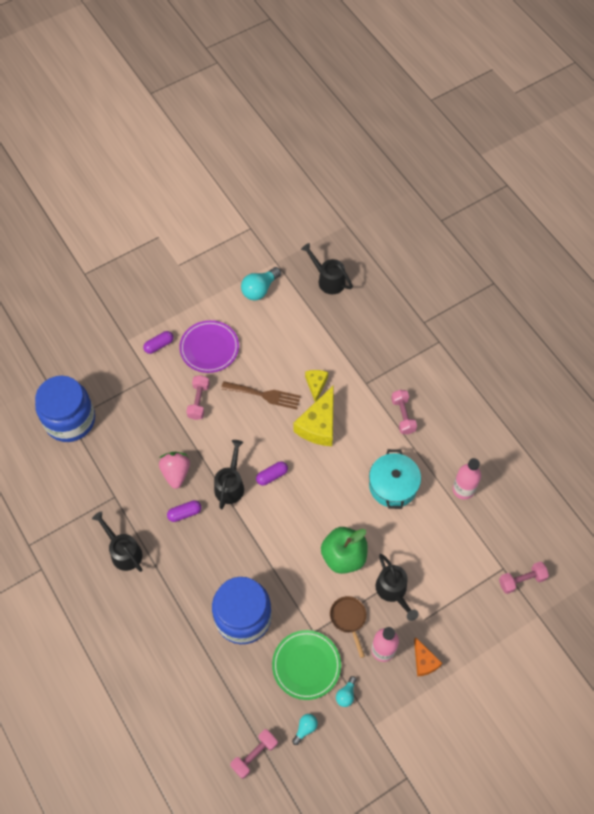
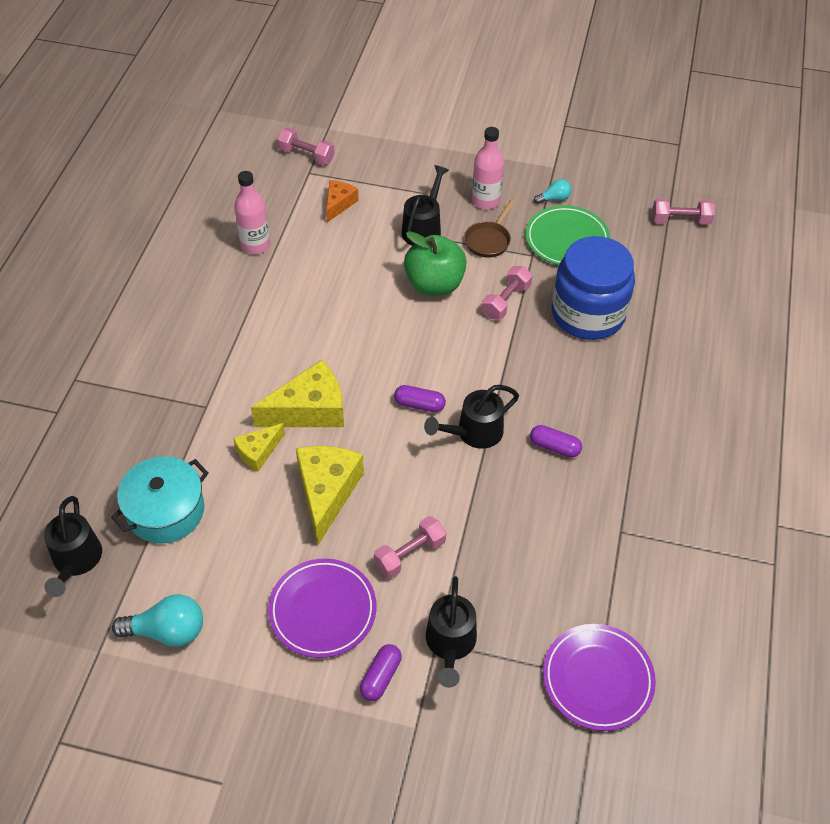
camera: 135 degrees left, 10 degrees down
blue jar [35,376,95,442] -> purple plate [543,624,656,731]
black watering can [92,511,142,572] -> black watering can moved to [426,576,477,688]
purple capsule [143,331,174,354] -> purple capsule turned 75 degrees counterclockwise [360,644,402,701]
pink strawberry [159,452,190,489] -> none
brown fork [221,381,301,409] -> yellow cheese [296,446,364,545]
turquoise light bulb [292,714,318,745] -> none
turquoise pot [369,449,421,509] -> turquoise pot moved to [111,456,209,544]
pink dumbbell [391,390,417,434] -> pink dumbbell moved to [482,266,532,320]
orange cheese [414,637,442,677] -> orange cheese moved to [326,180,359,222]

